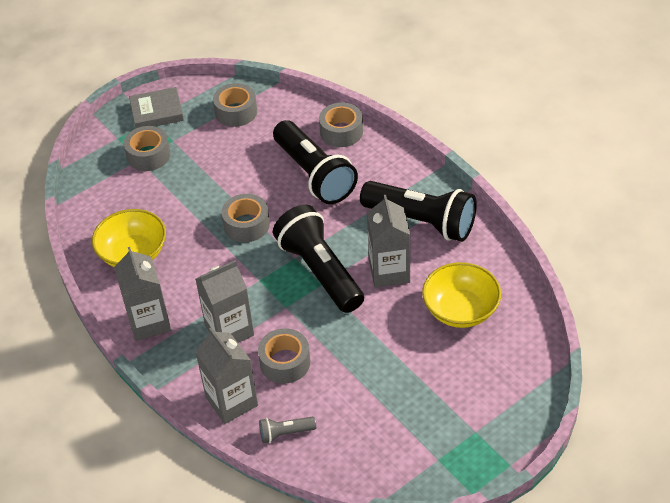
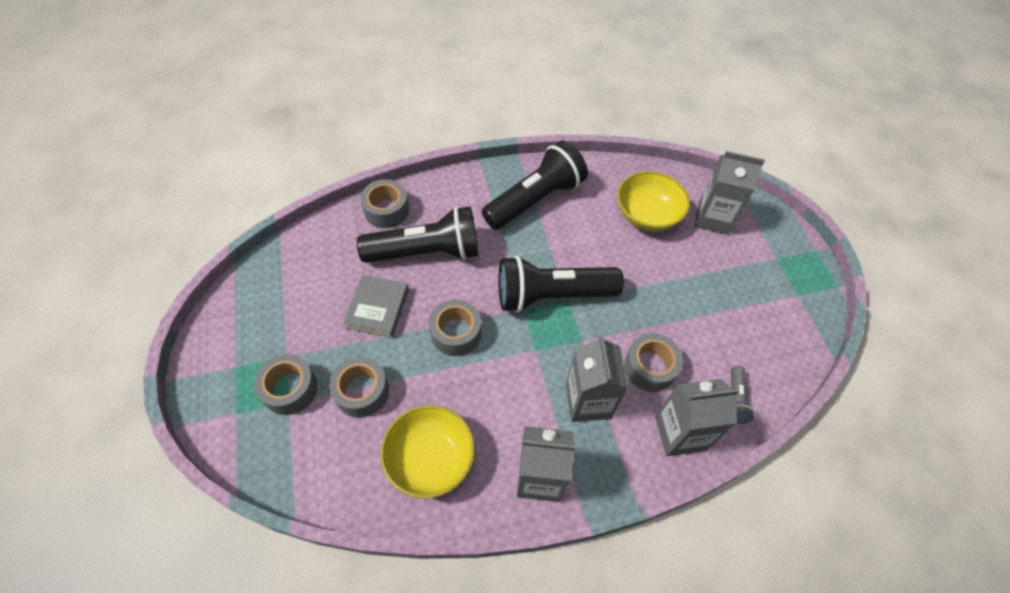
camera: 70 degrees left, 10 degrees up
grey book [129,87,184,128] -> grey book moved to [343,275,409,338]
grey tape [213,83,257,127] -> grey tape moved to [329,357,389,418]
grey carton [367,195,410,288] -> grey carton moved to [695,151,765,235]

